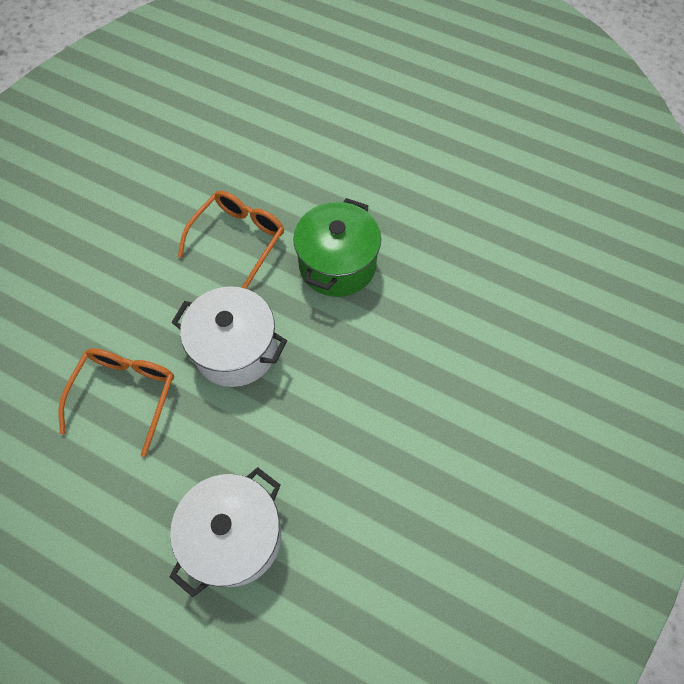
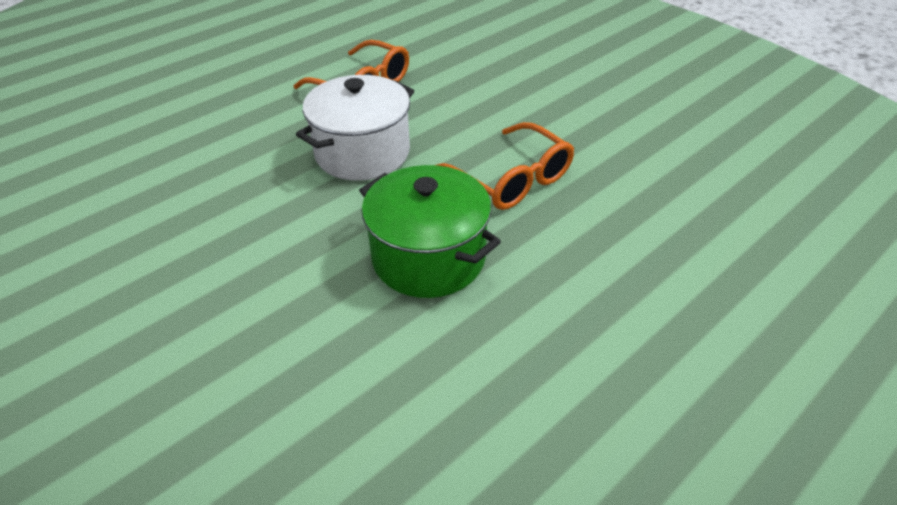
camera: 110 degrees right, 20 degrees down
white pot [169,467,281,597] -> none

